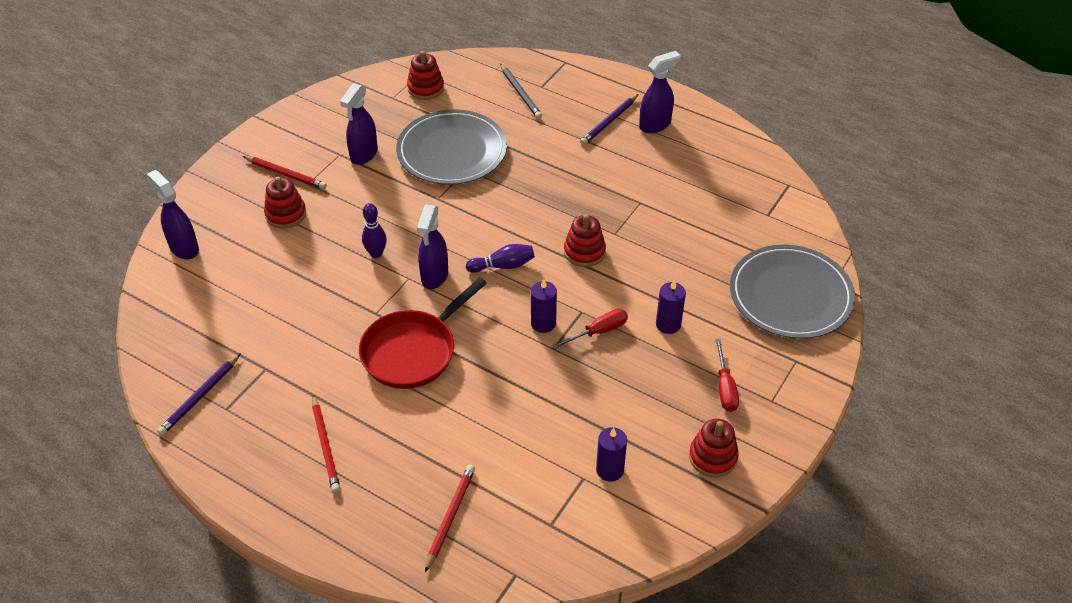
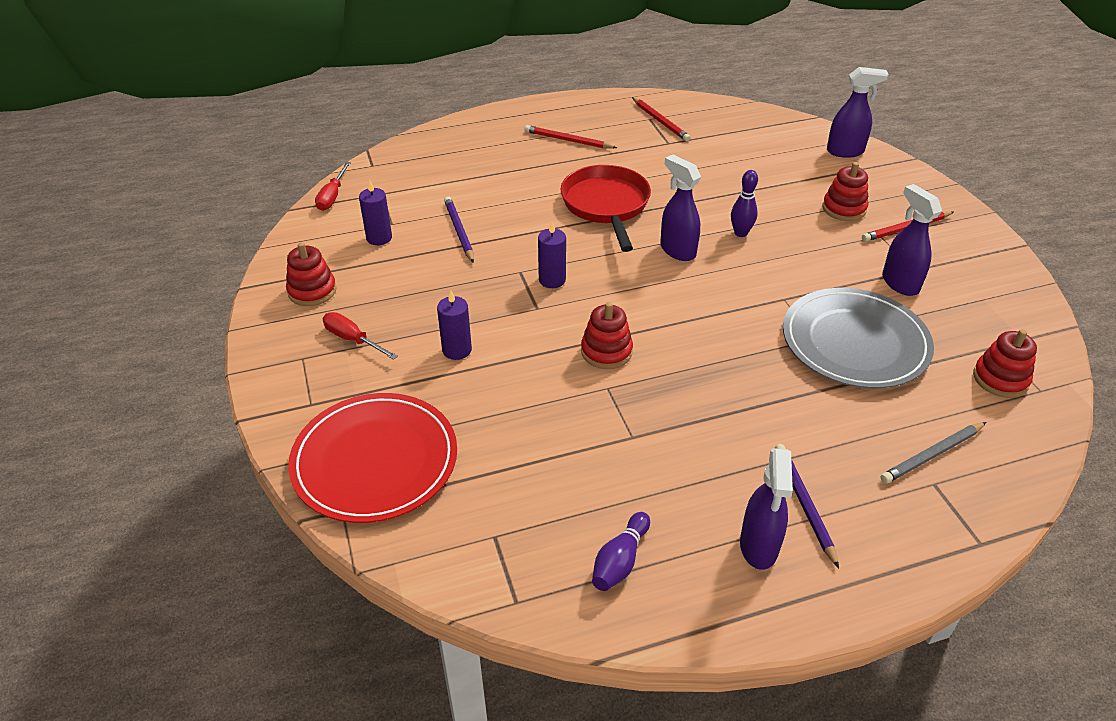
camera: 130 degrees right, 5 degrees down
purple pencil [157,353,241,436] -> purple pencil moved to [444,196,474,263]
red pencil [425,465,475,572] -> red pencil moved to [632,97,691,142]
purple bowling pin [466,244,535,273] -> purple bowling pin moved to [592,512,650,591]
grey pencil [500,64,542,119] -> grey pencil turned 45 degrees counterclockwise [880,422,986,483]
red screwdriver [552,309,628,349] -> red screwdriver moved to [315,162,351,211]
grey plate [730,245,855,339] -> red plate [288,393,457,523]

